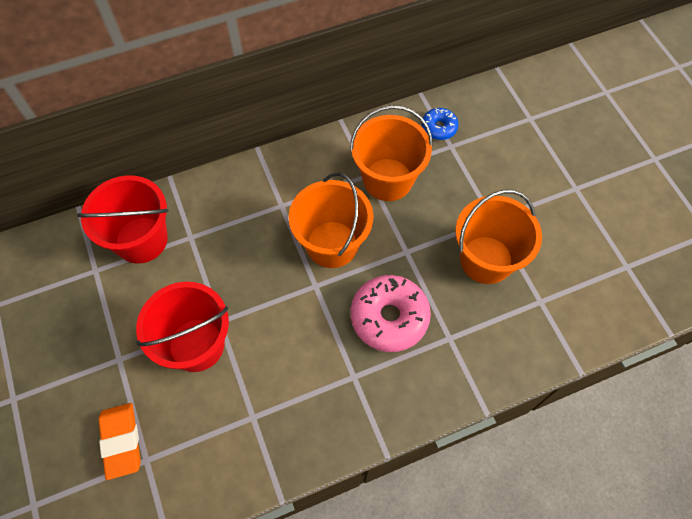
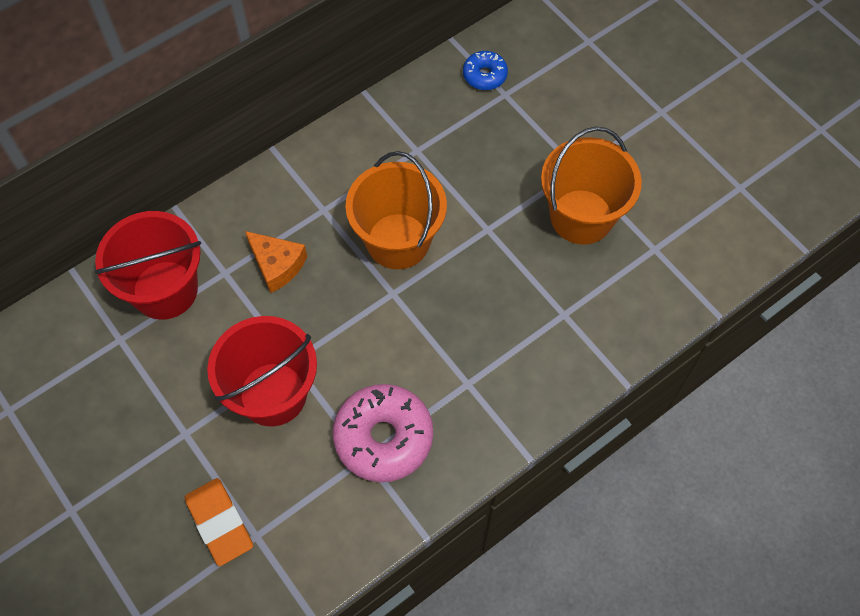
camera: 15 degrees left, 0 degrees up
orange bucket [350,105,433,201] -> none
pink donut [351,275,431,352] -> pink donut moved to [333,384,433,482]
none -> orange cheese [245,231,307,293]

